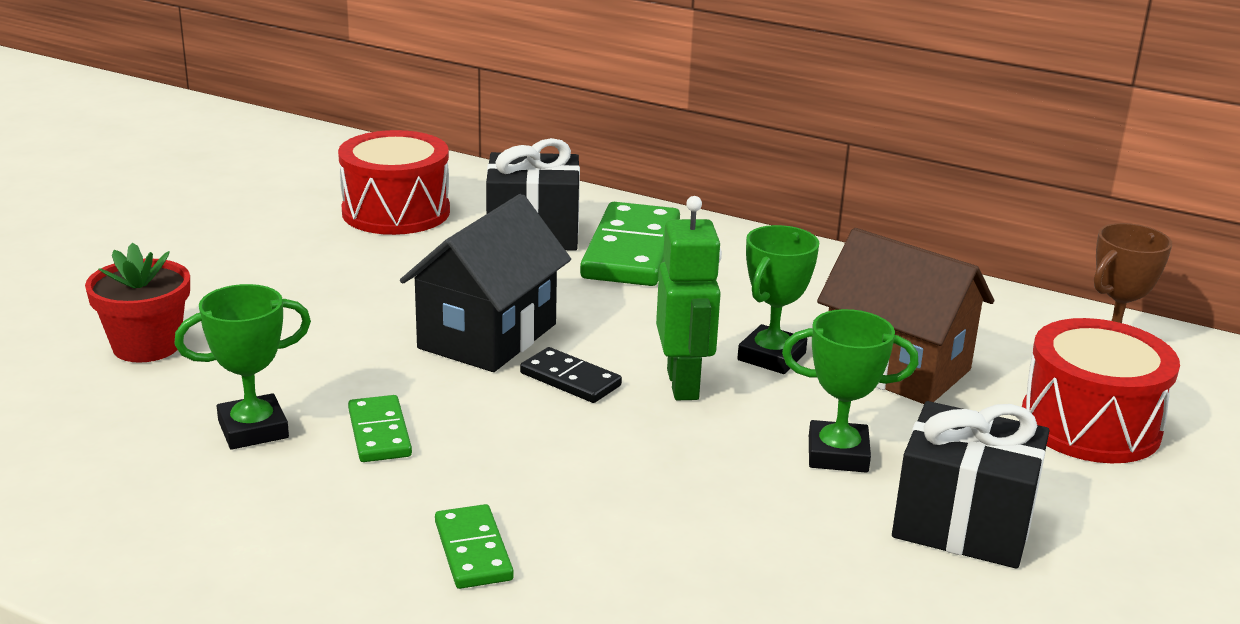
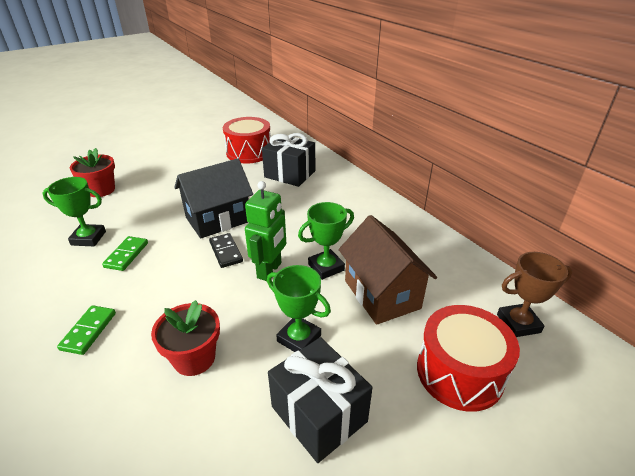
camera: 30 degrees right, 10 degrees up
green domino [580,202,680,286] -> none
none -> red flower pot [151,300,220,376]

